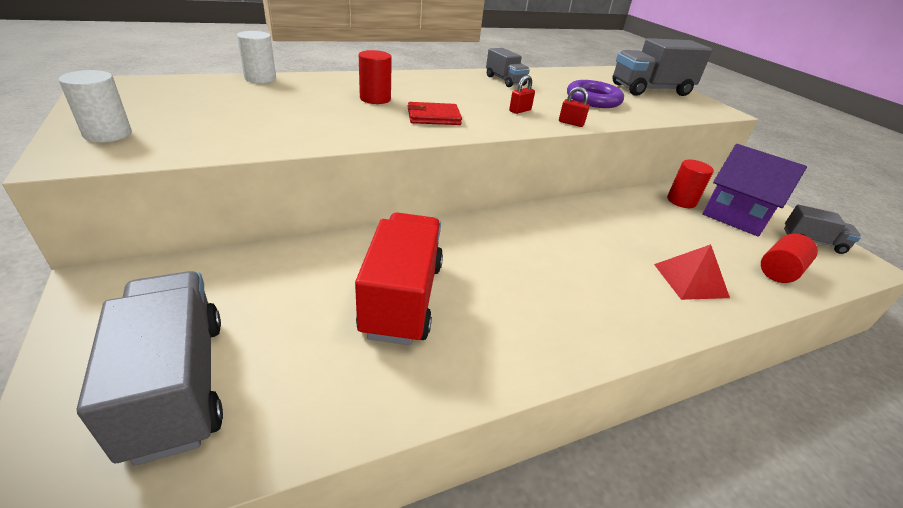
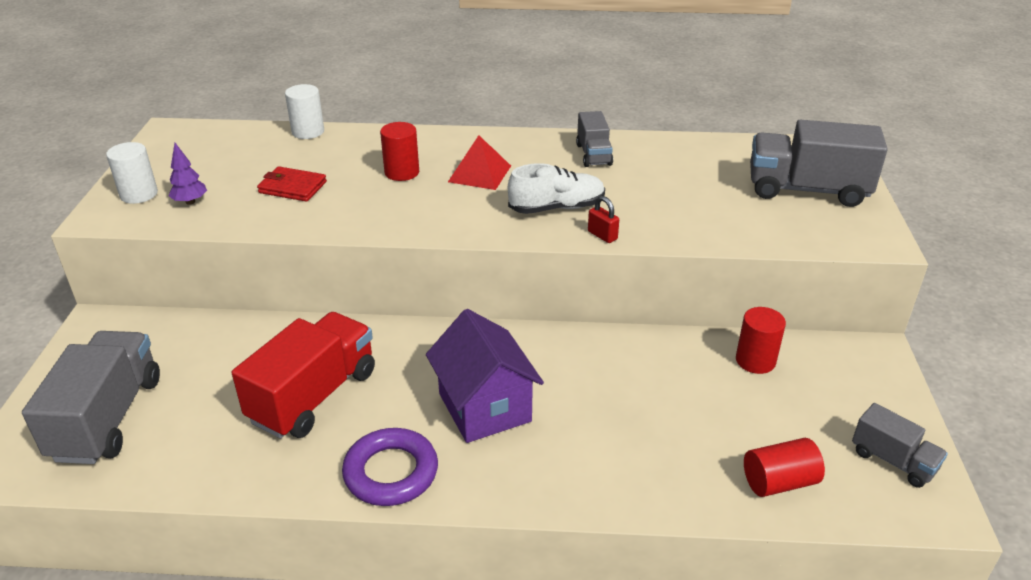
camera: 30 degrees right, 0 degrees up
red wallet [408,102,462,125] -> red wallet moved to [257,166,327,202]
red padlock [509,75,535,114] -> white shoe [508,163,605,214]
purple ring [567,80,624,108] -> purple ring moved to [342,428,438,506]
red pyramid [654,244,730,300] -> red pyramid moved to [448,135,511,190]
purple house [702,144,807,237] -> purple house moved to [426,309,544,443]
none -> purple tree [168,143,207,205]

